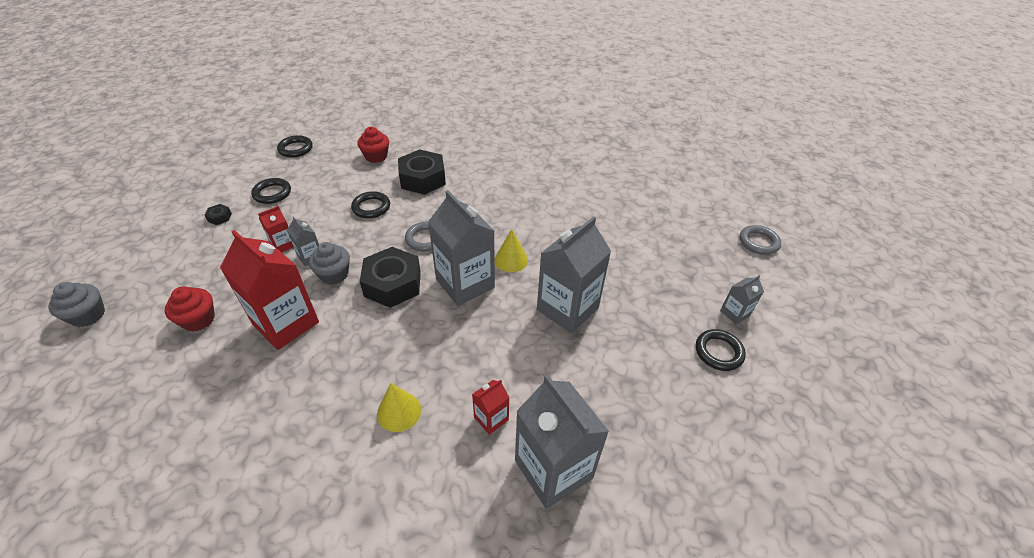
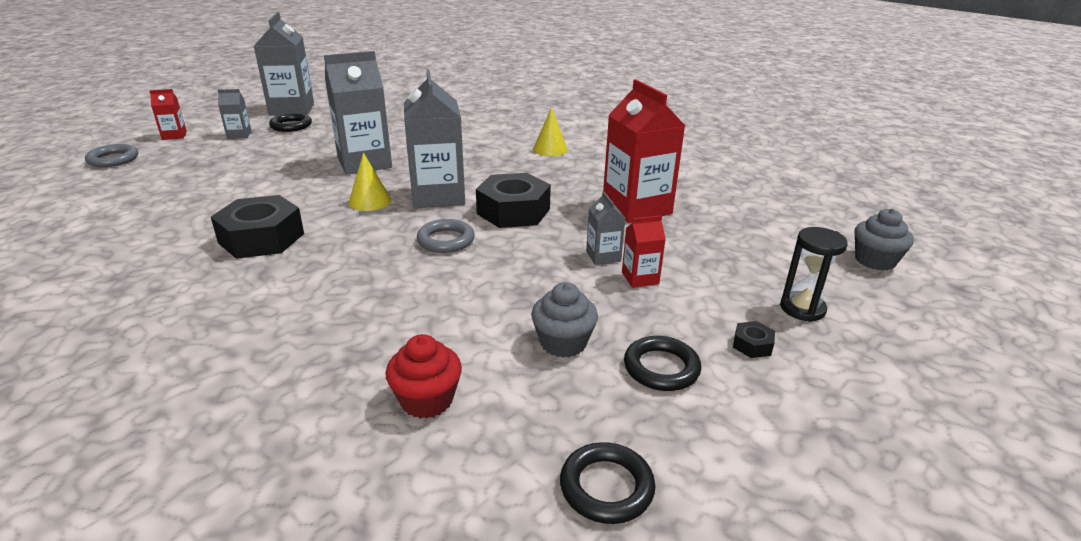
camera: 155 degrees left, 15 degrees down
red cupcake [165,286,215,332] -> none
grey cupcake [309,242,350,285] -> grey cupcake moved to [531,282,598,357]
black ring [351,191,390,218] -> none
black nut [398,149,446,195] -> black nut moved to [211,195,304,259]
red carton [472,380,510,435] -> red carton moved to [149,89,187,140]
grey carton [515,374,609,509] -> grey carton moved to [254,12,314,116]
none -> black hourglass [780,227,848,322]

